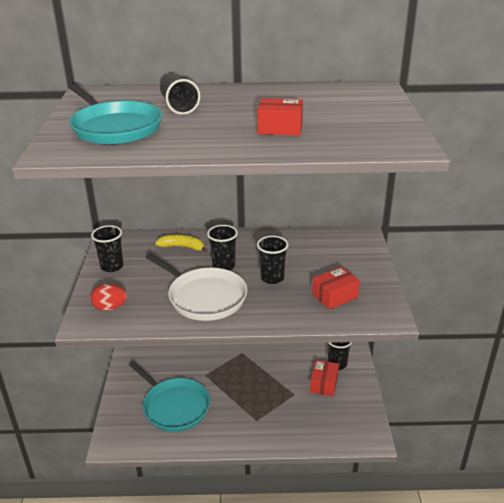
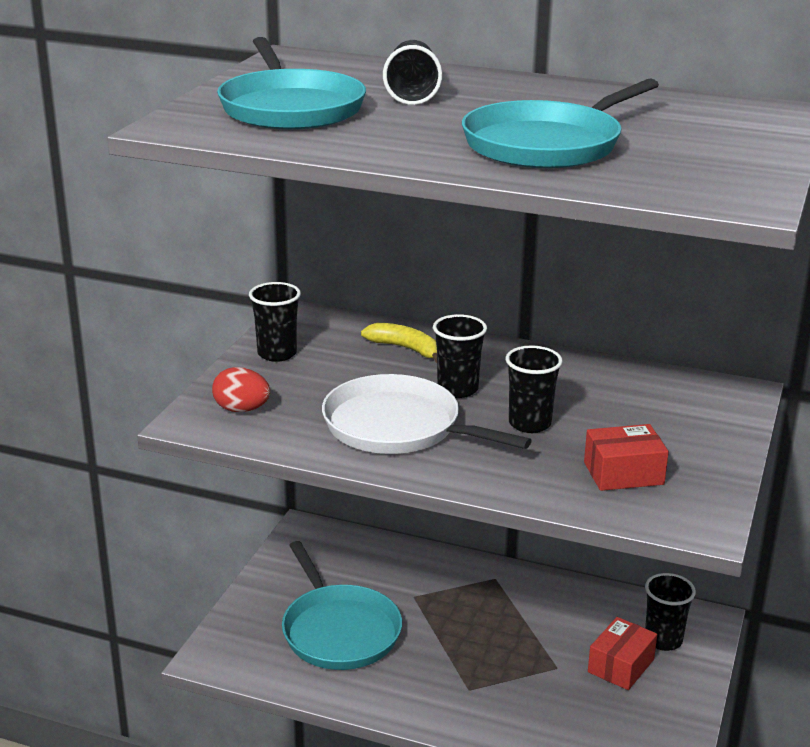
camera: 20 degrees right, 5 degrees down
white pan [146,253,247,321] -> white pan turned 150 degrees clockwise [322,374,532,454]
red box [257,98,303,136] -> turquoise pan [462,78,659,168]

